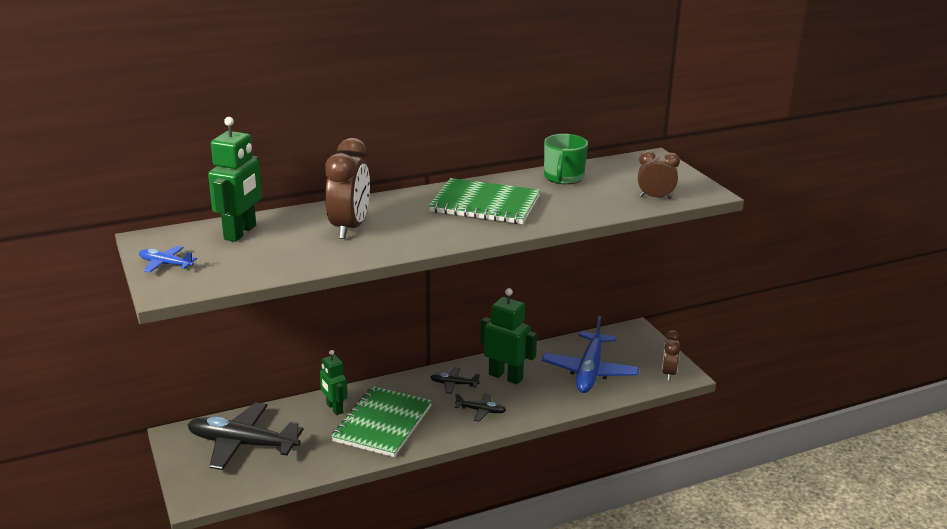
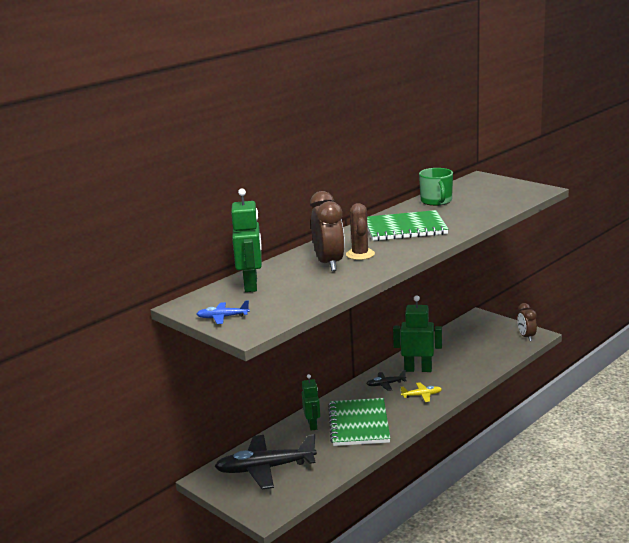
camera: 20 degrees left, 5 degrees down
green robot [320,350,347,415] -> green robot turned 135 degrees counterclockwise [302,374,320,431]
black plane [455,393,506,422] -> yellow plane [401,382,442,402]
blue plane [542,316,639,393] -> none
brown clock [638,151,680,199] -> none
none -> brown cactus [346,203,375,260]

